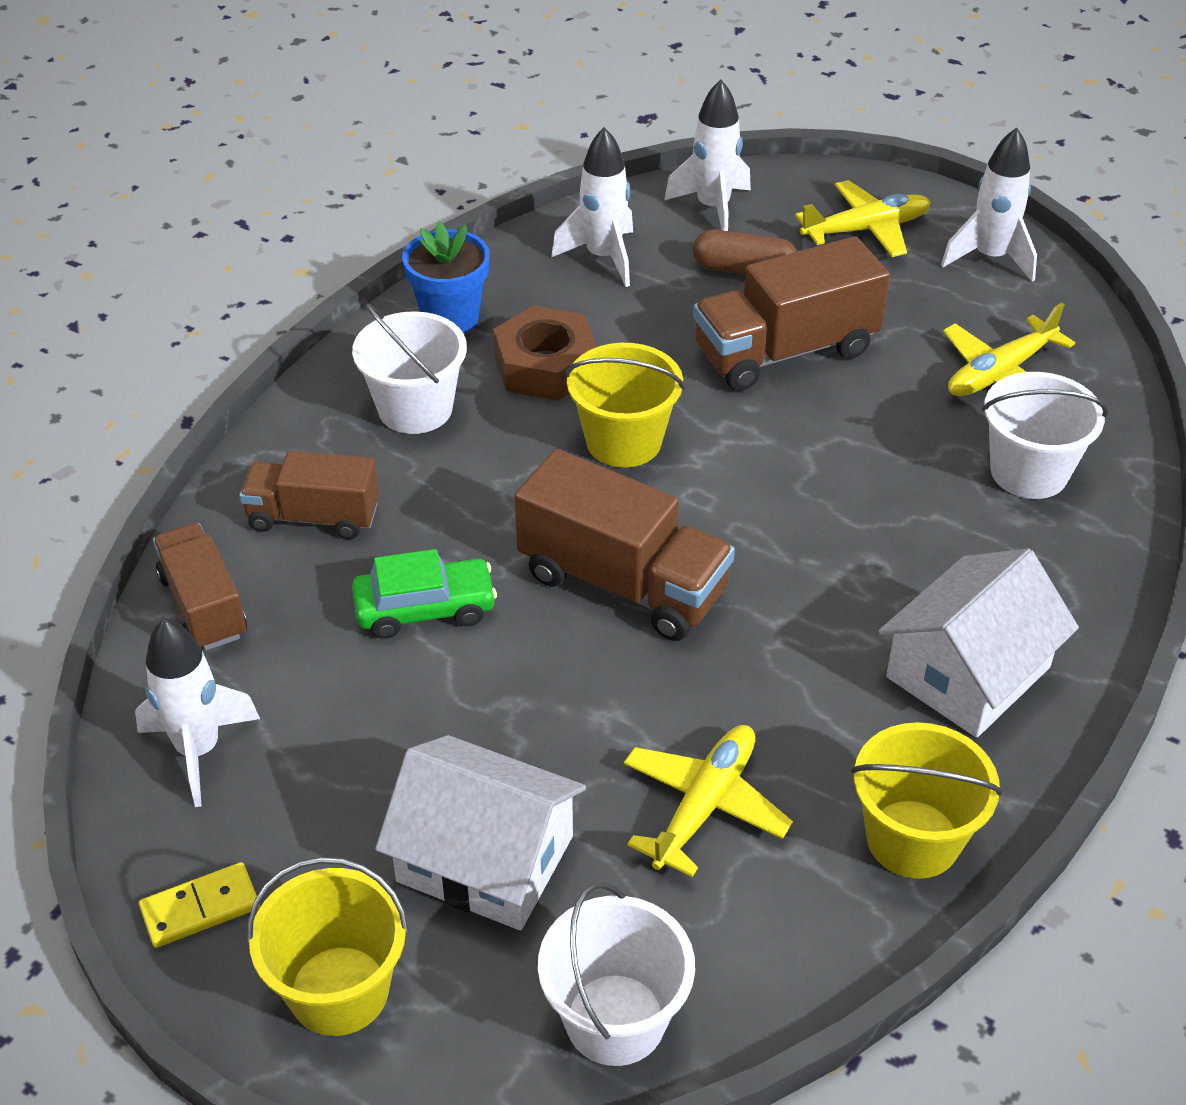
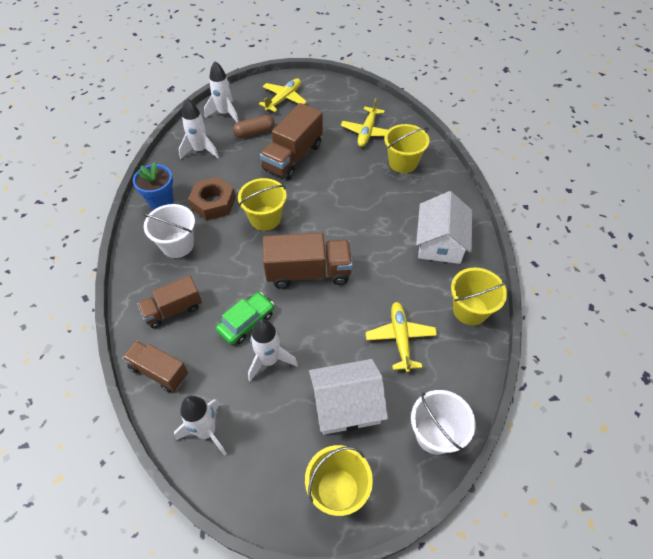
camera: 35 degrees left, 10 degrees up
yellow domino [139,862,260,948] -> none
white rocket [941,128,1037,282] -> white rocket moved to [248,319,298,382]
white bucket [982,372,1108,499] -> yellow bucket [384,124,429,173]

